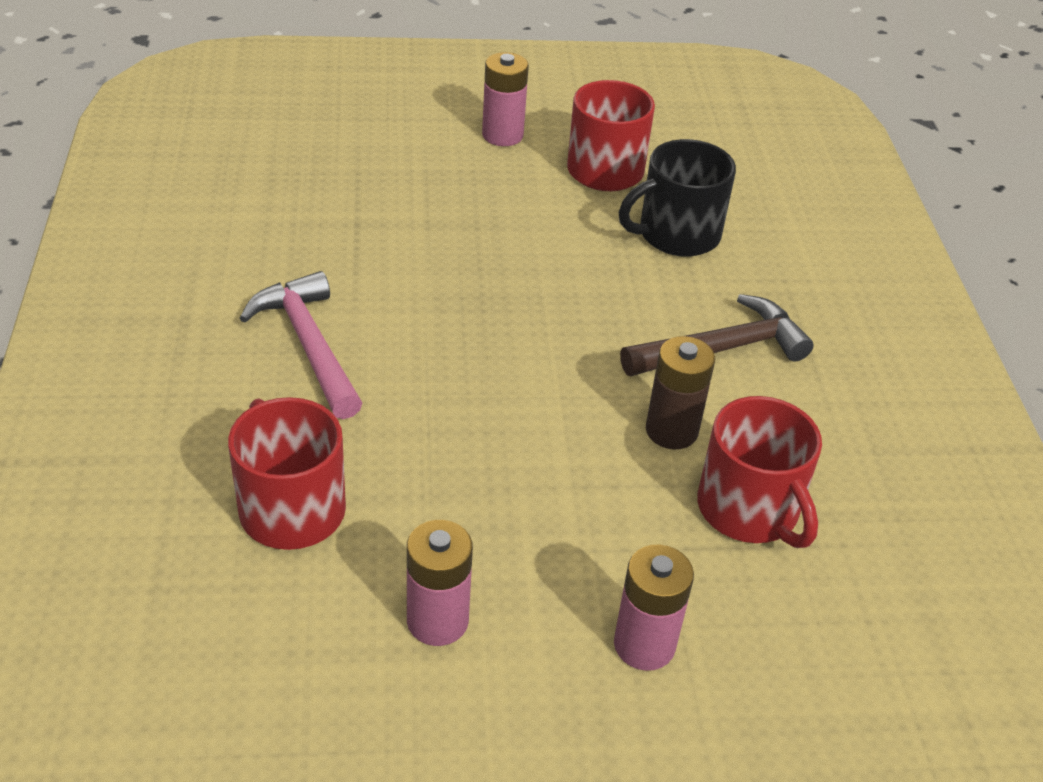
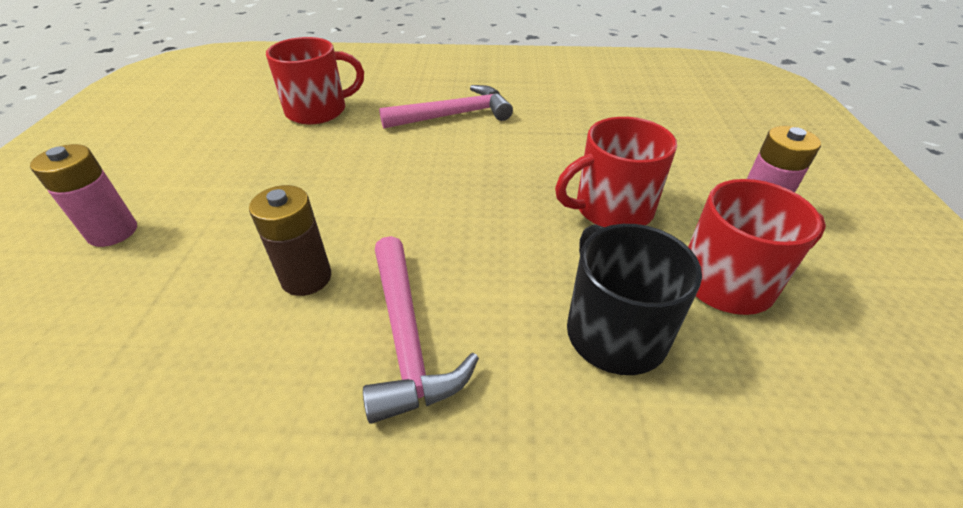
camera: 100 degrees right, 0 degrees up
pink battery [407,520,473,646] -> none
brown hammer [620,294,814,376] -> pink hammer [363,236,479,424]
red mug [697,396,822,548] -> red mug moved to [555,117,677,227]

